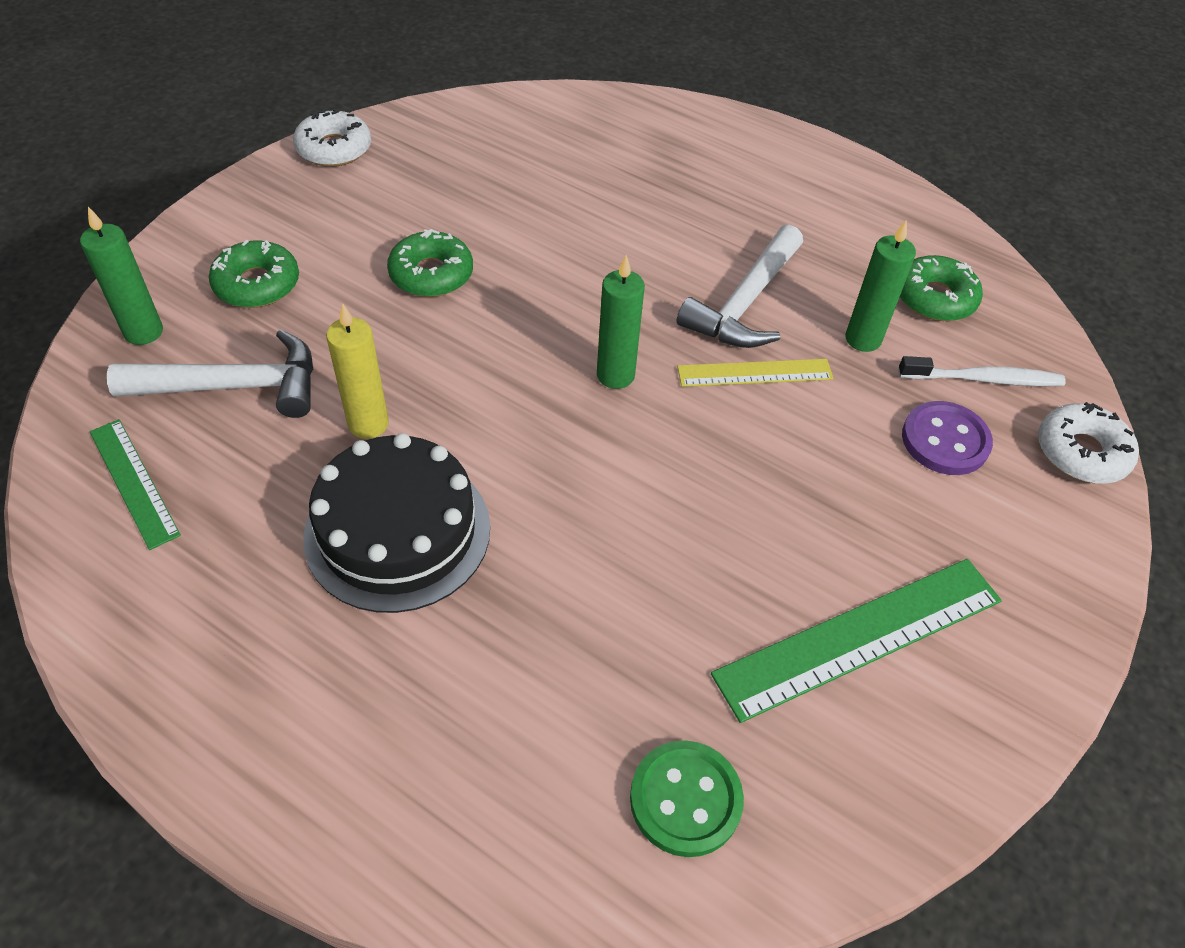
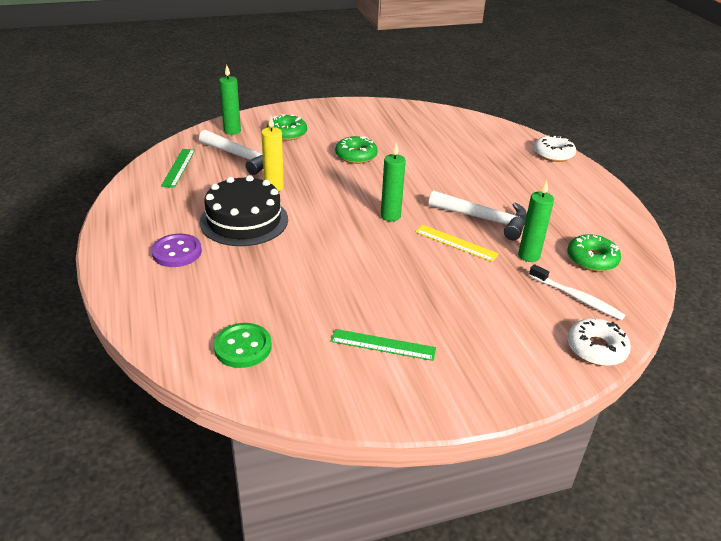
camera: 40 degrees right, 15 degrees down
white donut [293,109,371,167] -> white donut moved to [534,134,576,162]
white hammer [677,225,803,348] -> white hammer turned 135 degrees counterclockwise [429,190,527,240]
green ruler [711,559,1002,723] -> green ruler [330,329,436,361], size x0.59
purple button [902,401,993,475] -> purple button moved to [151,234,202,267]

